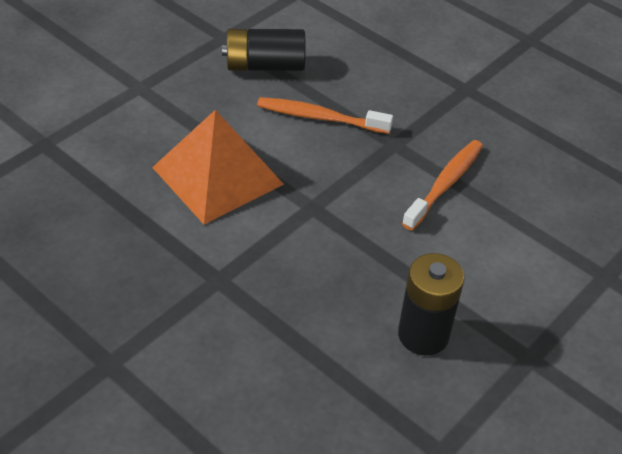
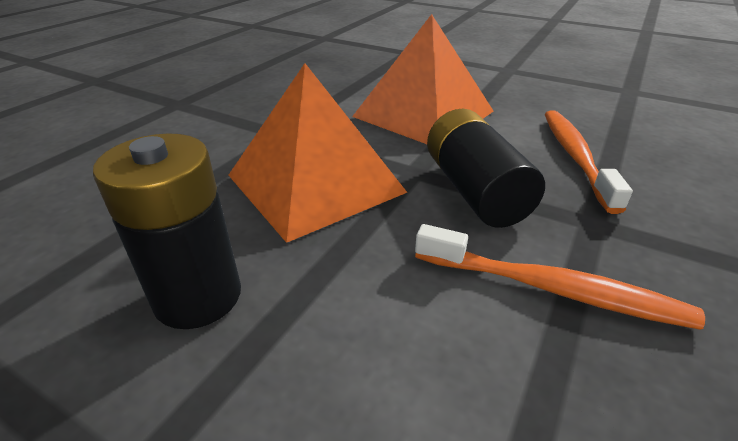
camera: 80 degrees right, 10 degrees down
black battery [222,29,306,71] -> black battery moved to [427,109,545,228]
none -> orange pyramid [228,63,407,243]

